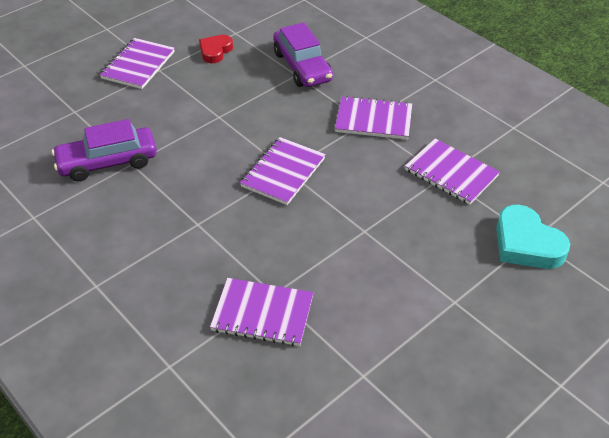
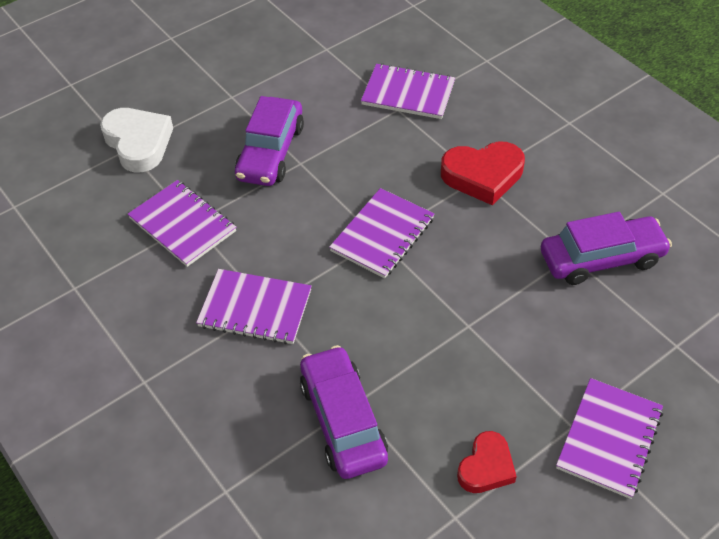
camera: 175 degrees left, 5 degrees up
turquoise heart [496,205,570,269] -> white heart [100,108,173,172]
none -> purple car [235,96,304,186]
none -> red heart [441,141,525,205]

